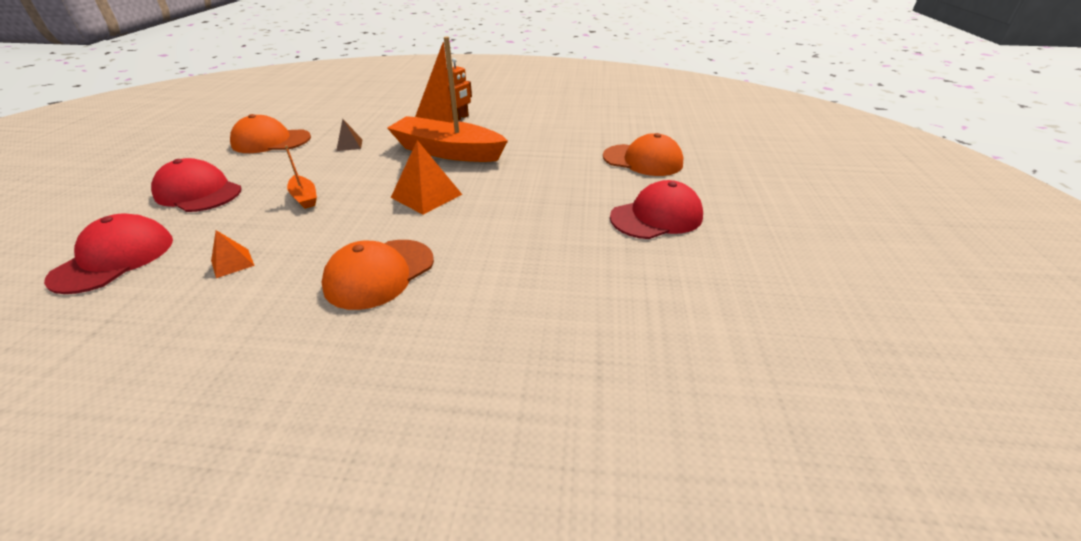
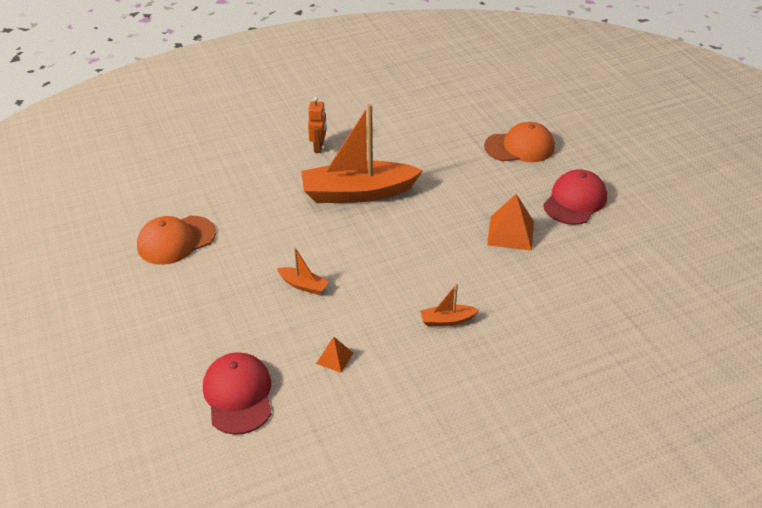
camera: 30 degrees left, 5 degrees up
red cap [151,158,241,212] -> none
orange cap [321,240,434,310] -> orange boat [420,284,479,326]
brown pyramid [336,119,362,151] -> none
orange pyramid [391,140,462,215] -> orange pyramid moved to [487,194,534,251]

